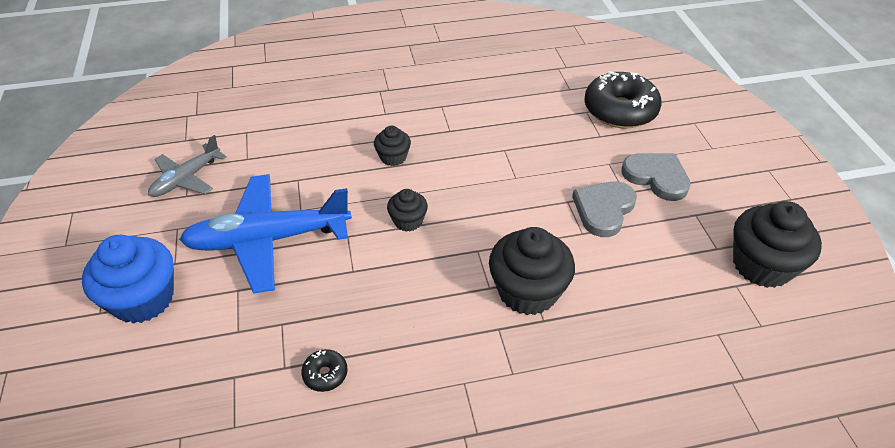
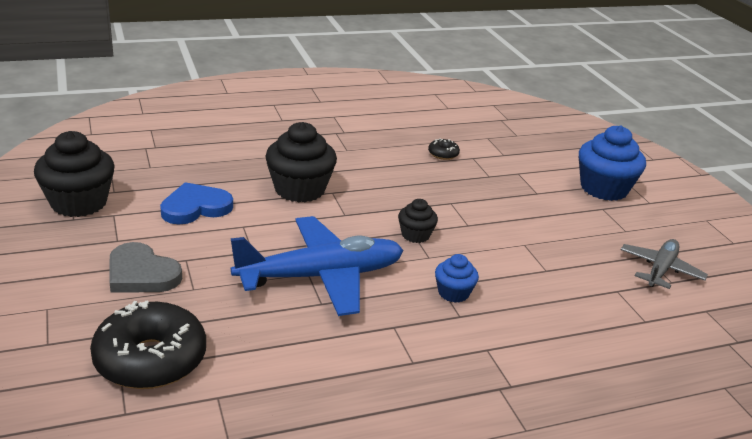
camera: 170 degrees right, 15 degrees down
blue plane [179,174,352,294] -> blue plane moved to [231,216,403,316]
black cupcake [374,126,411,166] -> blue cupcake [435,254,479,303]
grey heart [572,181,637,237] -> none
none -> blue heart [160,182,233,224]

